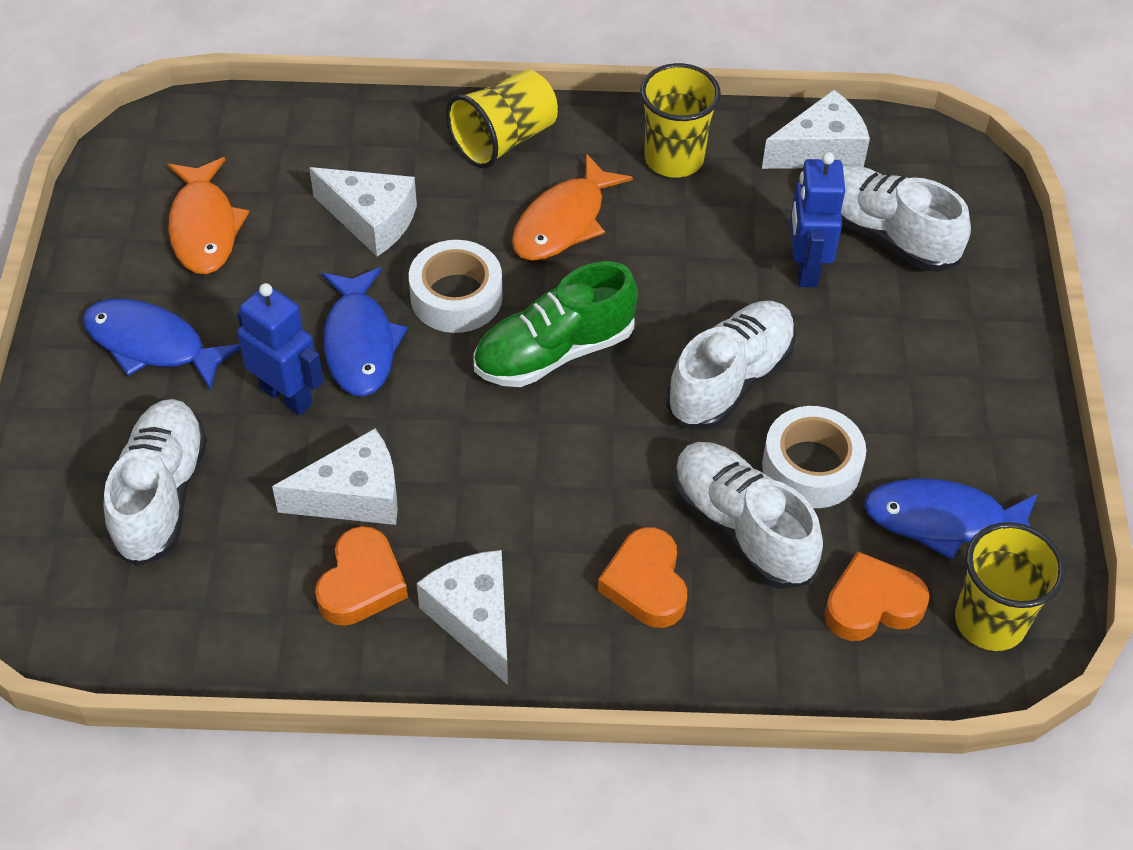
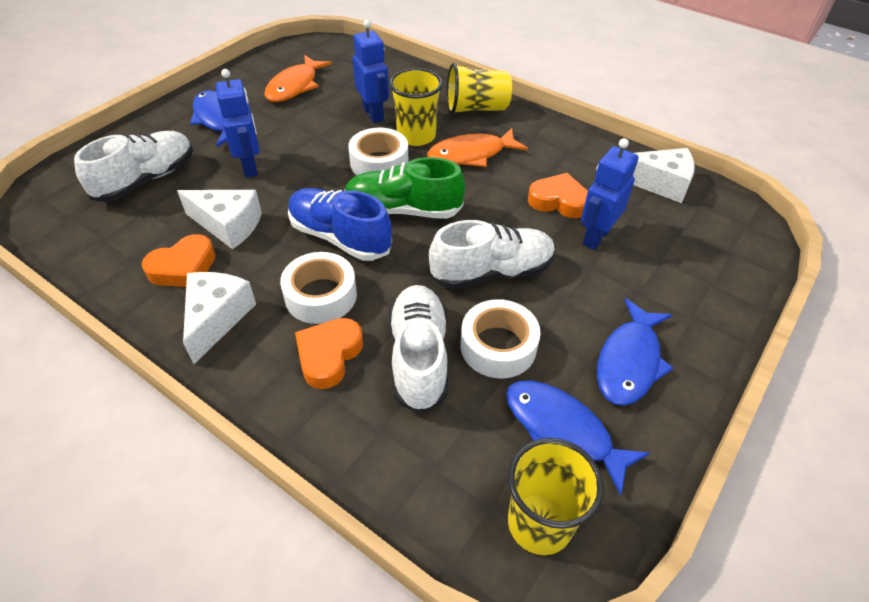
camera: 35 degrees right, 5 degrees down
white cheese [309,167,417,256] -> blue robot [352,20,389,123]
blue fish [322,267,408,397] -> blue fish moved to [597,298,673,406]
yellow cup [640,63,721,178] -> yellow cup moved to [389,68,443,146]
orange heart [824,551,930,641] -> orange heart moved to [528,173,588,218]
white shoe [841,164,971,272] -> none
none -> white tape [280,252,357,324]
none -> blue shoe [288,188,392,261]

